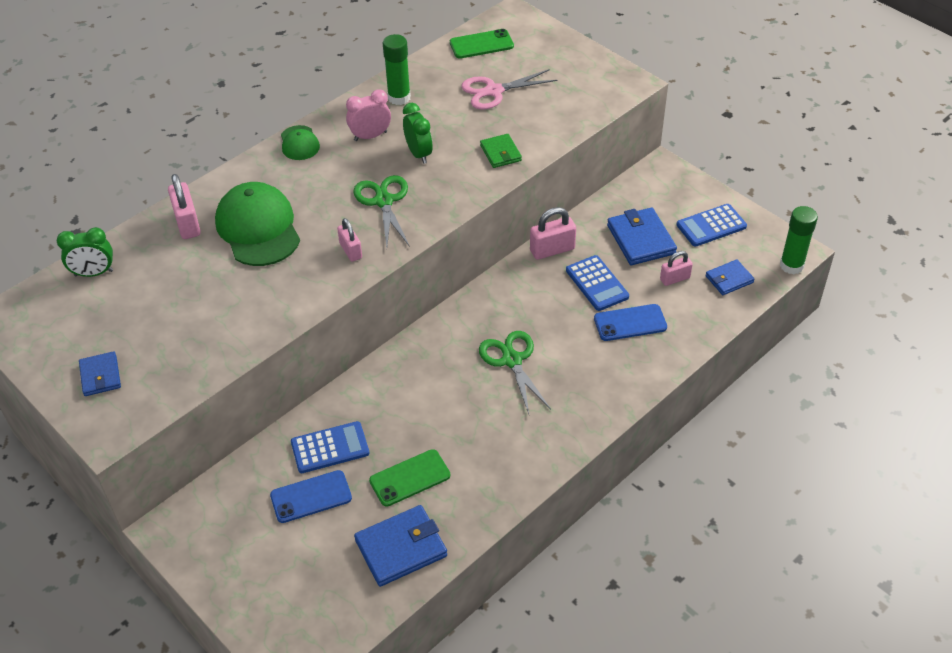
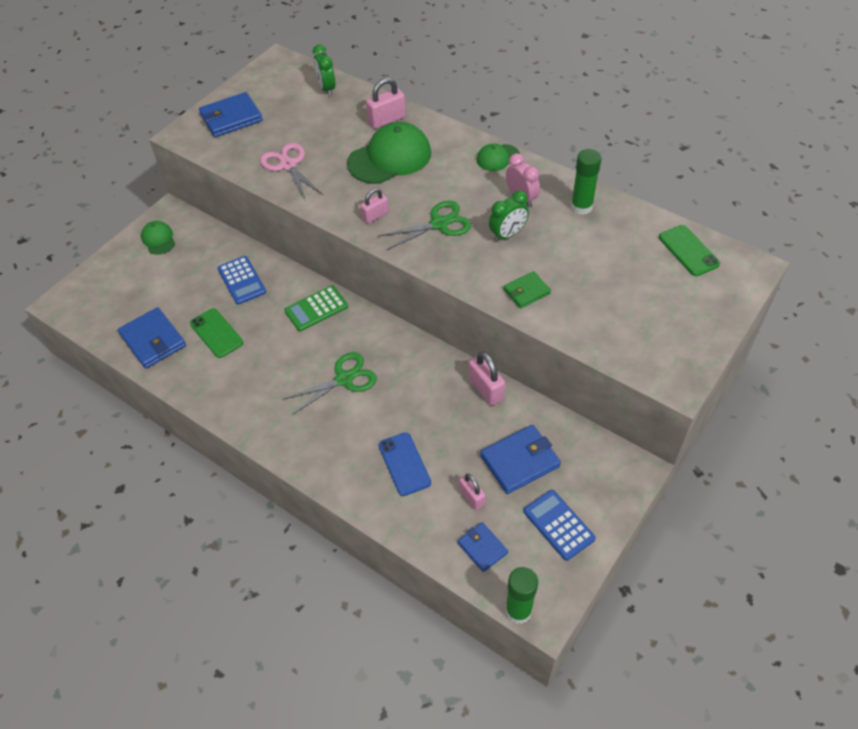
camera: 80 degrees right, 5 degrees up
blue wallet [79,351,121,396] -> blue wallet [199,92,263,137], size x1.66
blue phone [270,470,352,523] -> none
pink scissors [461,69,558,110] -> pink scissors moved to [260,143,323,201]
blue calculator [566,255,629,311] -> none
none -> green cap [141,221,175,255]
none -> green calculator [284,285,348,332]

